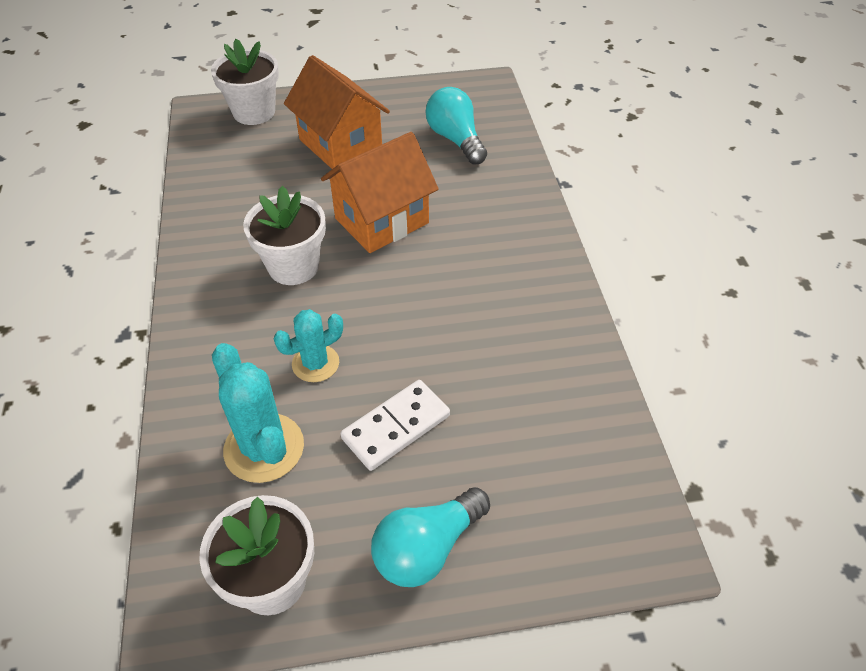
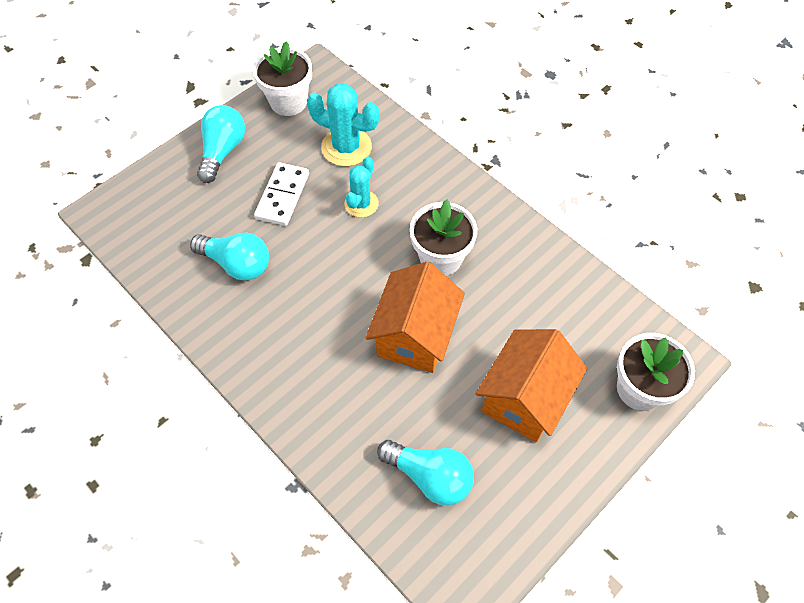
camera: 145 degrees right, 10 degrees up
orange house [284,55,390,169] -> orange house turned 75 degrees counterclockwise [476,329,587,442]
none -> turquoise light bulb [190,233,269,281]

